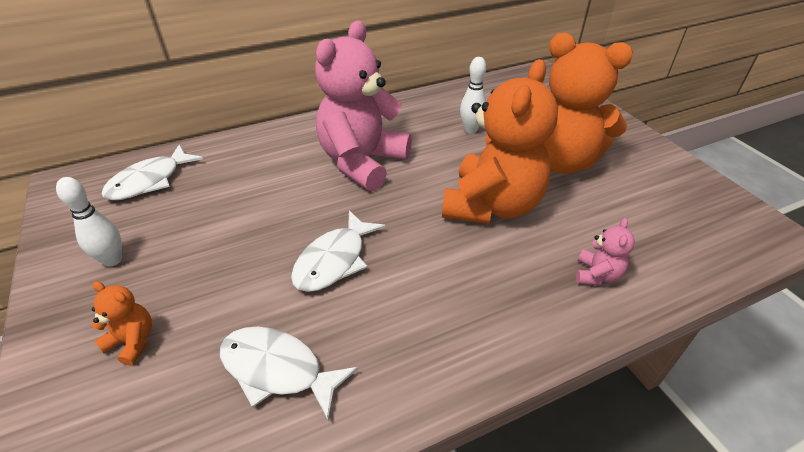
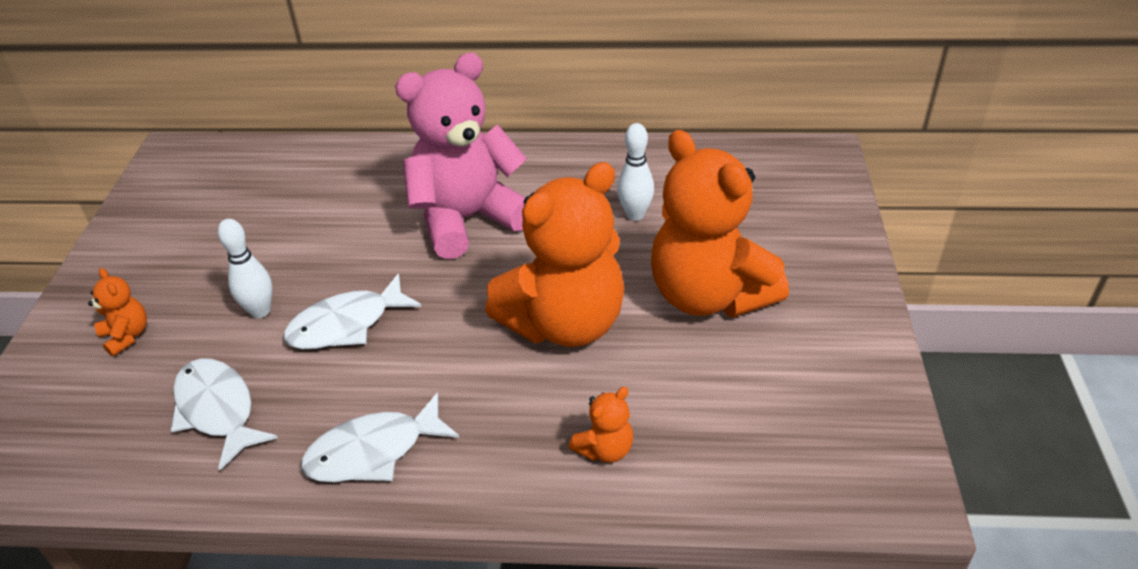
camera: 30 degrees right, 0 degrees up
white bowling pin [56,177,122,267] -> white bowling pin moved to [218,219,272,318]
white fish [102,144,203,200] -> white fish moved to [301,392,459,482]
pink teddy bear [576,218,635,285] -> orange teddy bear [569,387,633,463]

